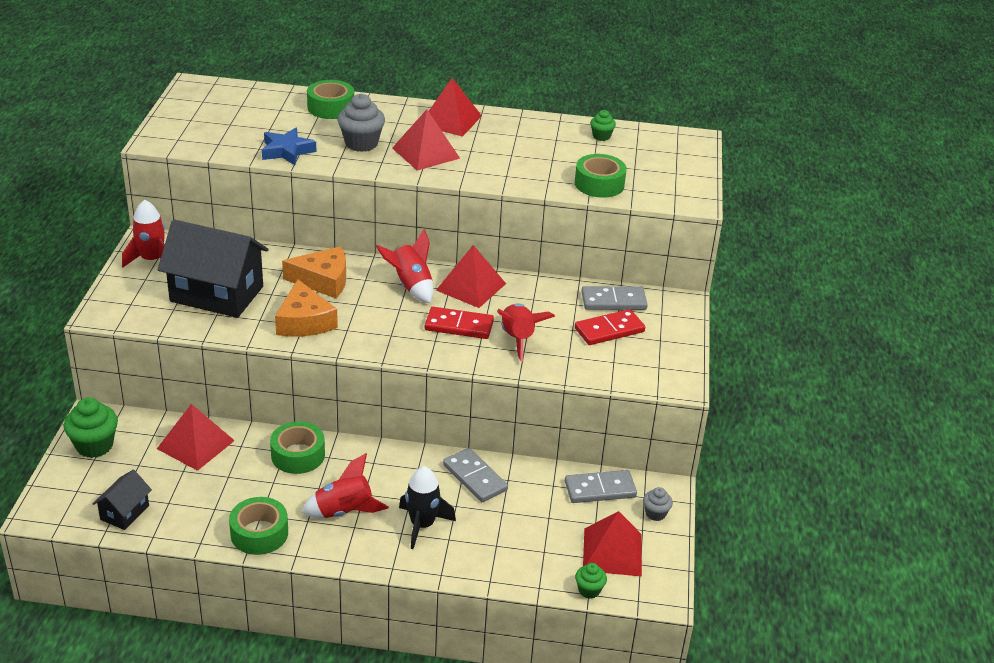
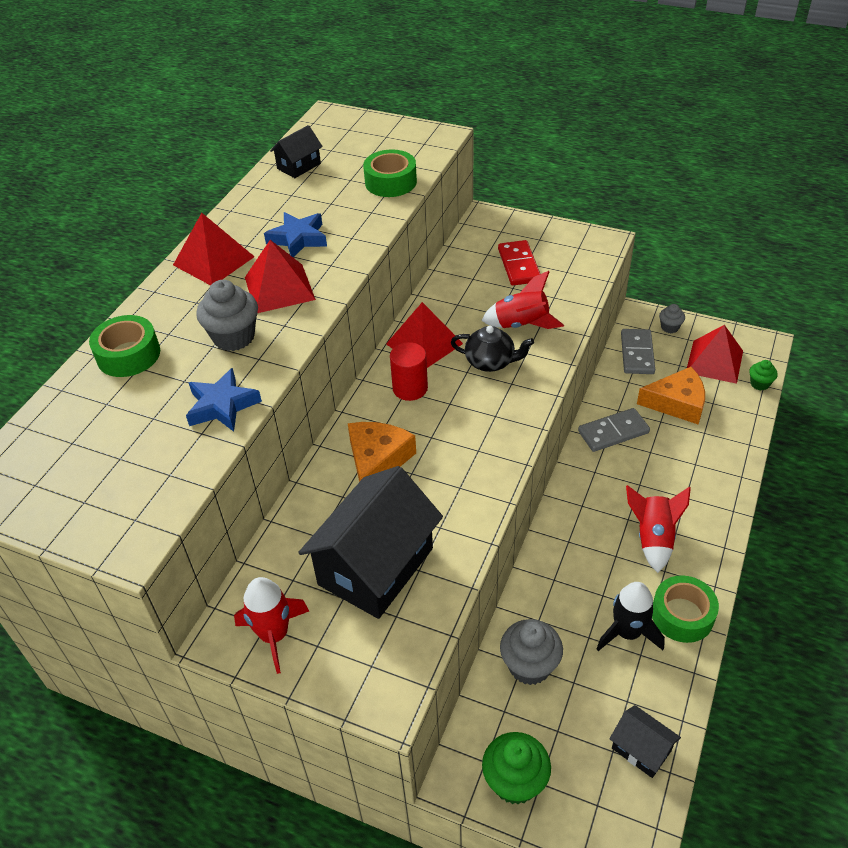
camera: 70 degrees left, 10 degrees up
red pyramid [157,404,235,471] -> grey cupcake [500,619,563,685]
green tape [270,421,325,474] -> none
orange cheese [275,279,338,337] -> orange cheese moved to [637,367,705,424]
red rocket [376,229,434,303] -> red cylinder [390,342,428,401]
black rocket [399,466,456,549] -> black rocket moved to [597,582,665,651]
red domino [425,307,494,339] -> black teapot [451,326,534,372]
grey domino [581,286,648,310] -> none
green cupcake [590,110,616,141] -> black house [270,125,323,178]
none -> blue star [264,212,327,257]

